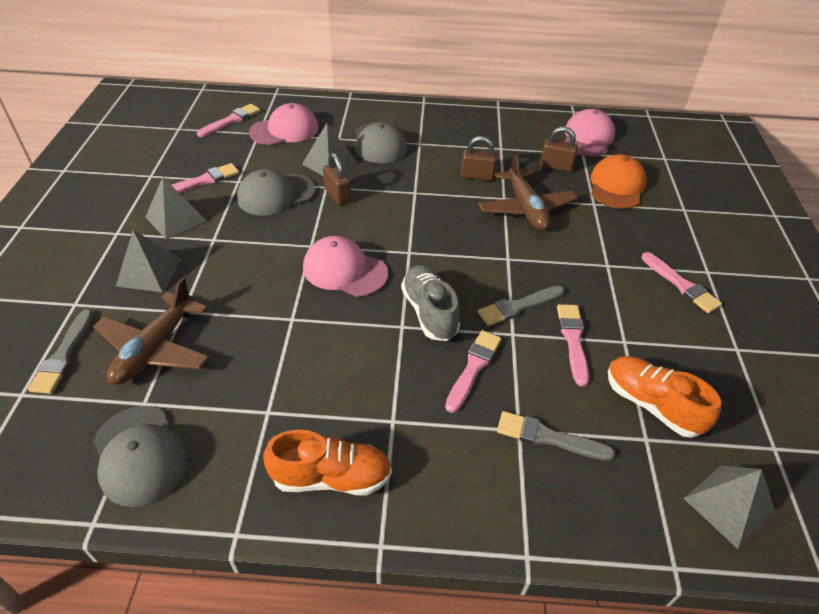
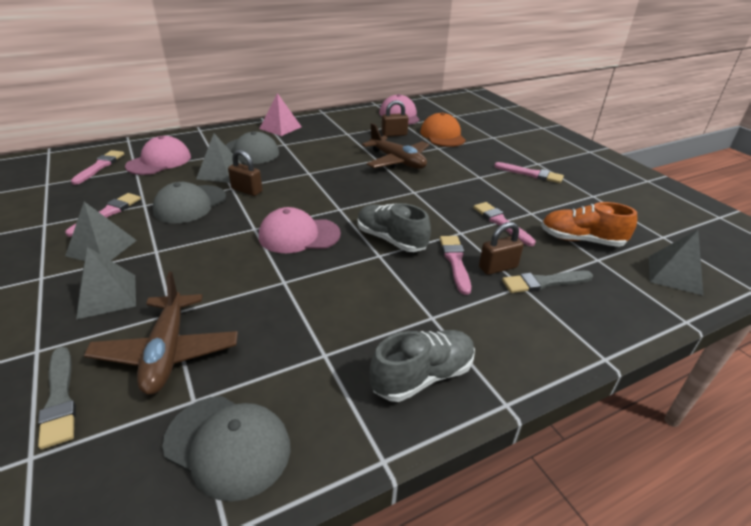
camera: 30 degrees left, 10 degrees down
orange shoe [263,430,392,495] -> grey shoe [370,330,475,402]
brown padlock [461,136,497,181] -> brown padlock moved to [479,222,524,275]
grey brush [478,286,564,326] -> none
none -> pink pyramid [259,93,302,136]

